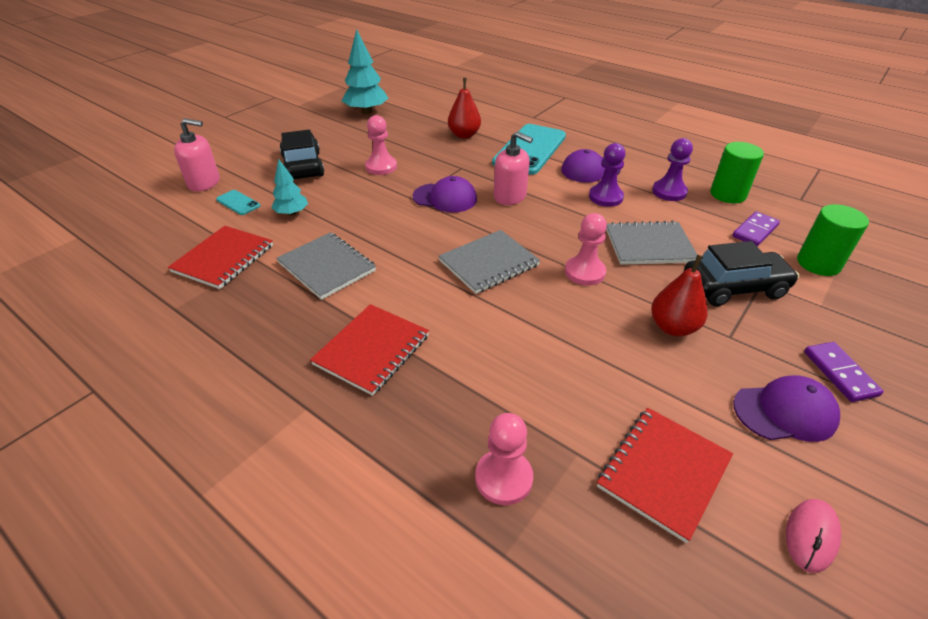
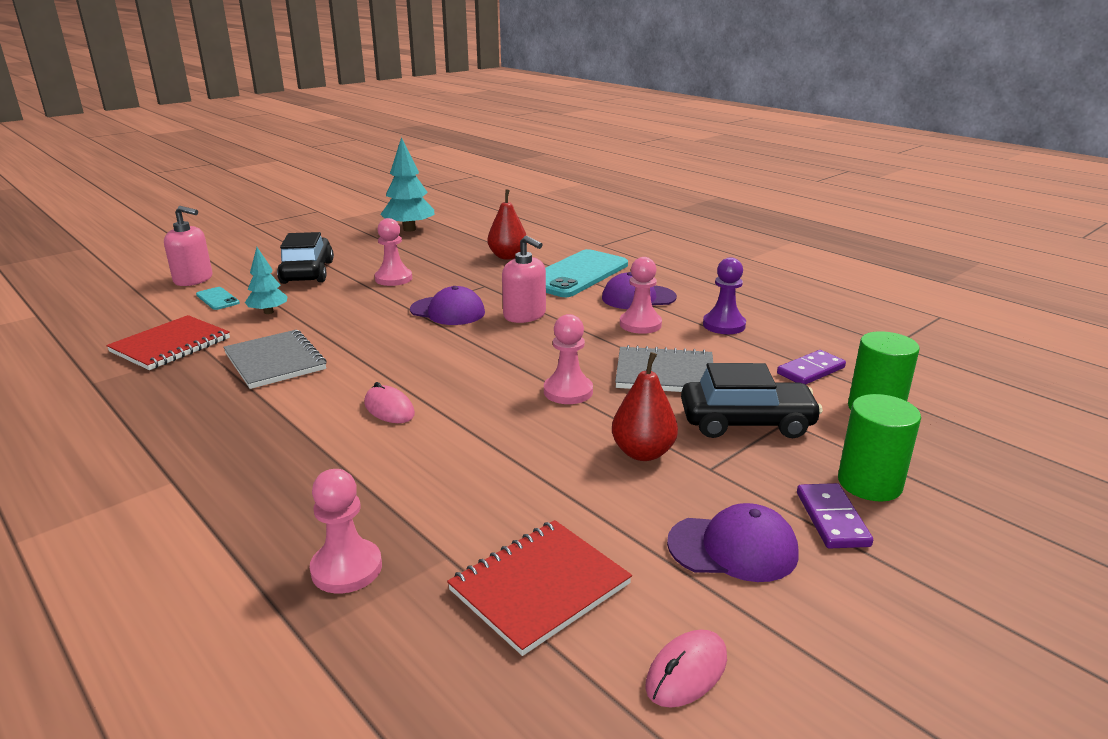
camera: 10 degrees right, 15 degrees down
red notebook [310,304,429,396] -> none
grey notebook [439,230,540,294] -> none
purple pawn [589,143,625,207] -> pink pawn [620,257,662,334]
green cylinder [710,142,764,203] -> green cylinder moved to [838,394,921,502]
none -> pink mouse [364,382,415,423]

